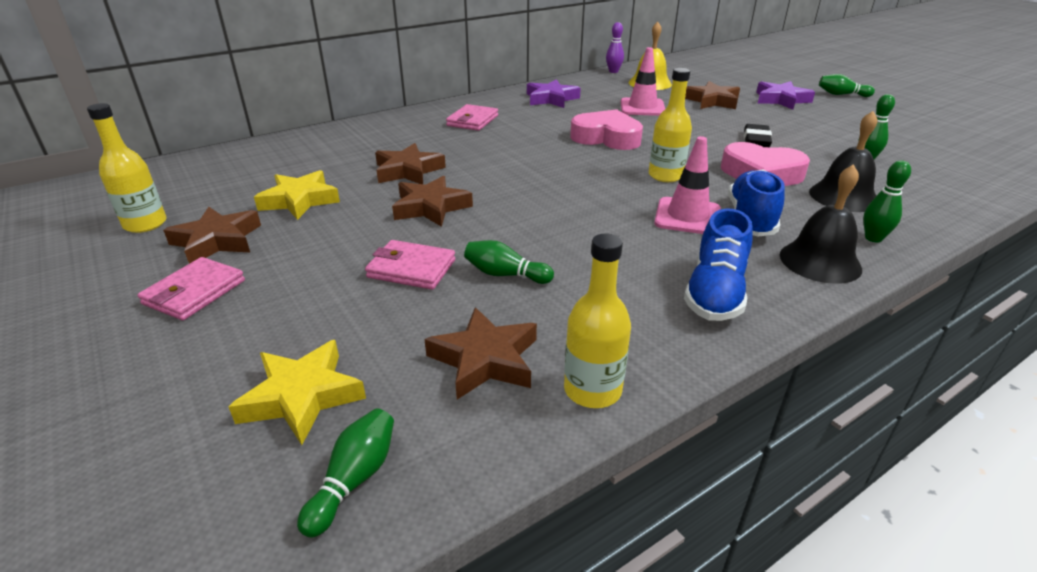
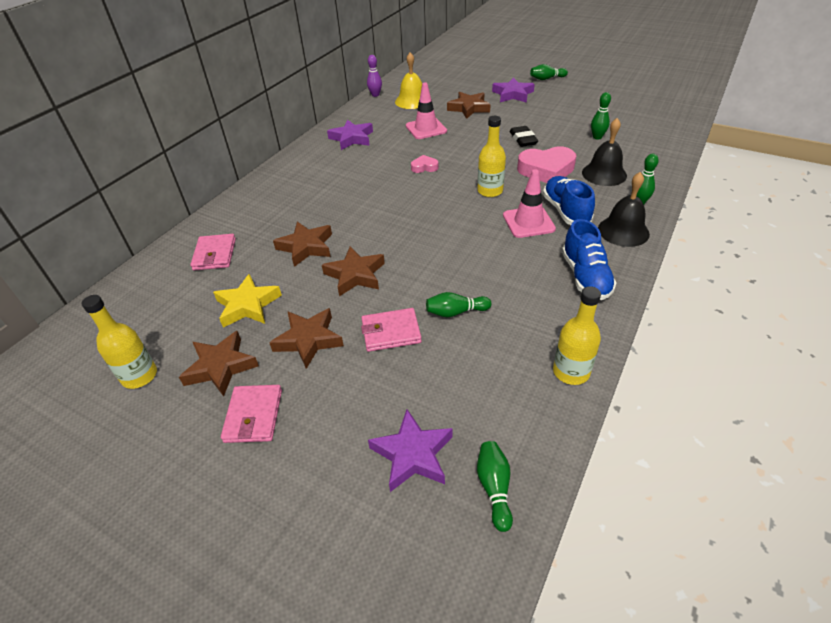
camera: 25 degrees left, 10 degrees up
yellow star [229,340,366,445] -> purple star [368,409,453,492]
brown star [425,307,537,400] -> brown star moved to [269,308,344,369]
pink wallet [446,104,498,131] -> pink wallet moved to [190,234,236,270]
pink heart [570,109,643,150] -> pink heart [411,155,438,173], size x0.49

